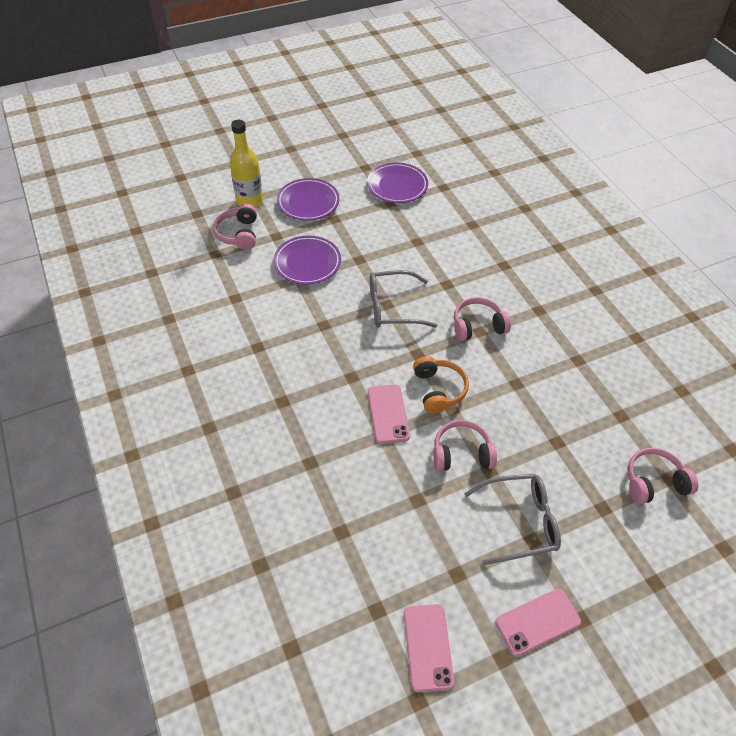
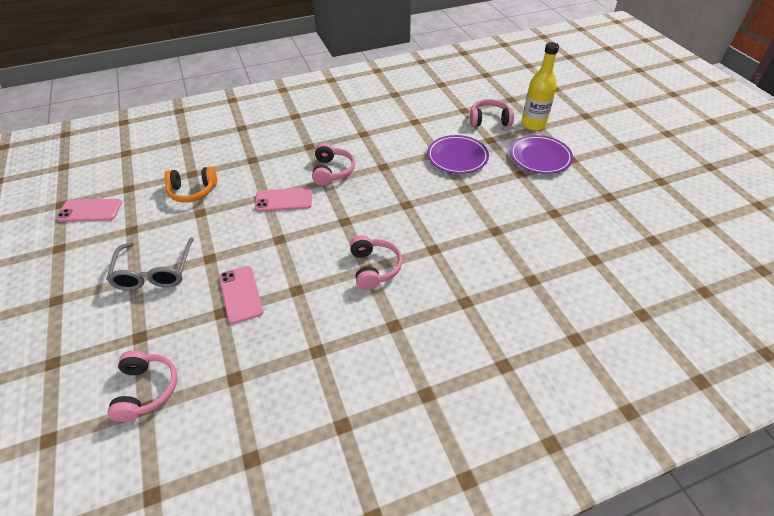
camera: 95 degrees right, 5 degrees down
purple plate [367,163,428,203] -> none
grey glasses [370,270,438,328] -> none
orange headphones [413,356,469,414] -> orange headphones moved to [164,167,217,203]
pink headphones [433,420,497,471] -> pink headphones moved to [312,143,355,185]
pink phone [495,589,581,657] -> pink phone moved to [219,266,263,324]

